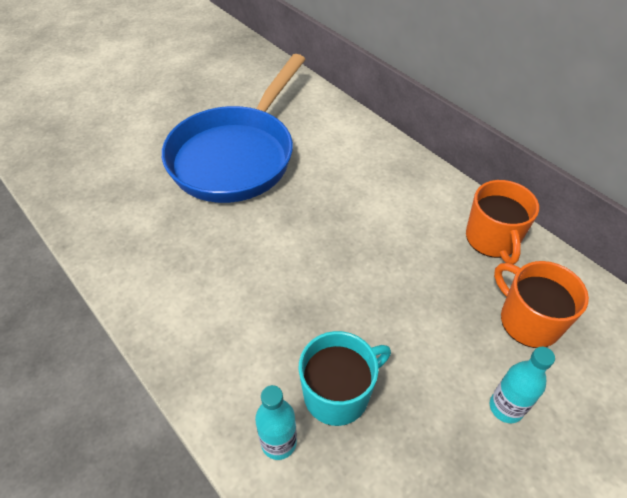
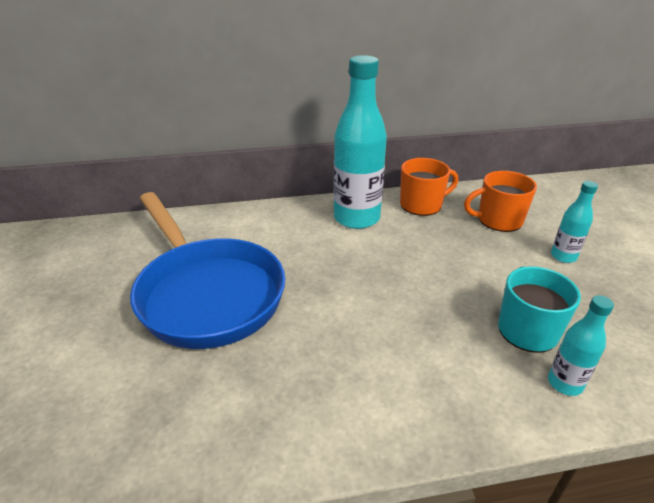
camera: 60 degrees left, 15 degrees down
orange mug [466,180,539,265] -> orange mug turned 45 degrees counterclockwise [400,158,458,216]
none -> turquoise bottle [333,55,387,229]

